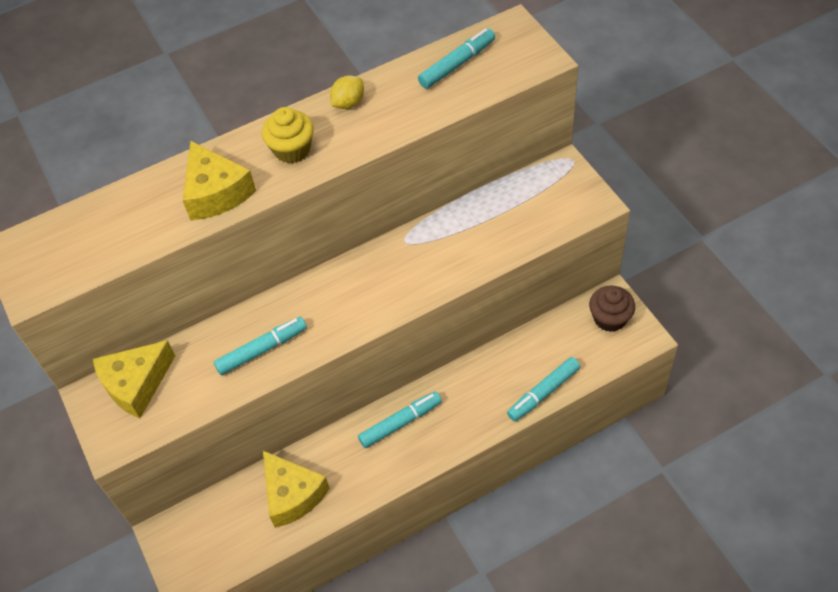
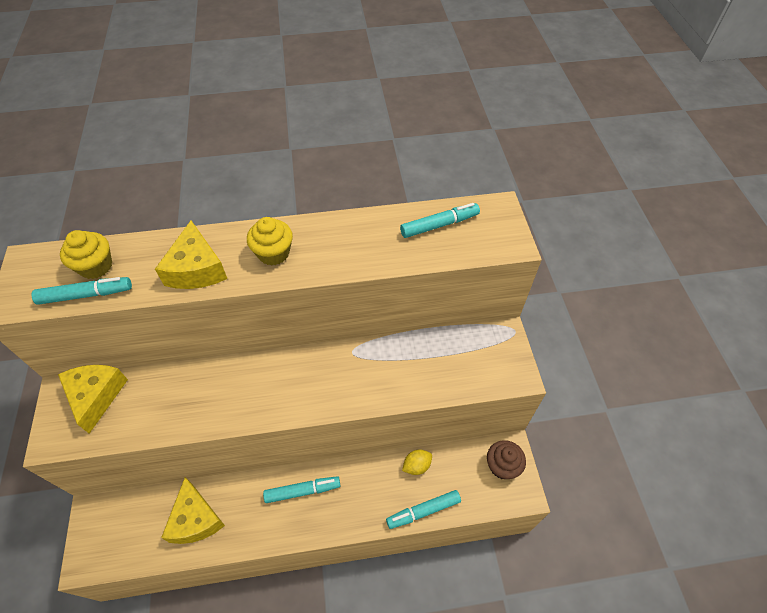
camera: 15 degrees right, 0 degrees up
yellow cheese [93,340,175,418] -> yellow cheese turned 105 degrees clockwise [58,365,128,434]
turquoise marker [214,317,307,375] -> turquoise marker moved to [31,277,132,305]
yellow lemon [330,75,364,109] -> yellow lemon moved to [402,449,432,475]
none -> yellow cupcake [60,230,112,279]

